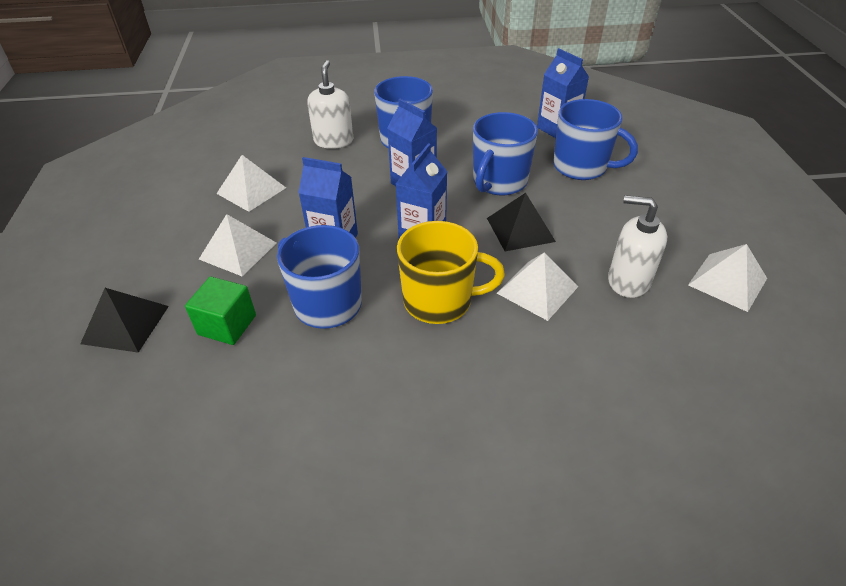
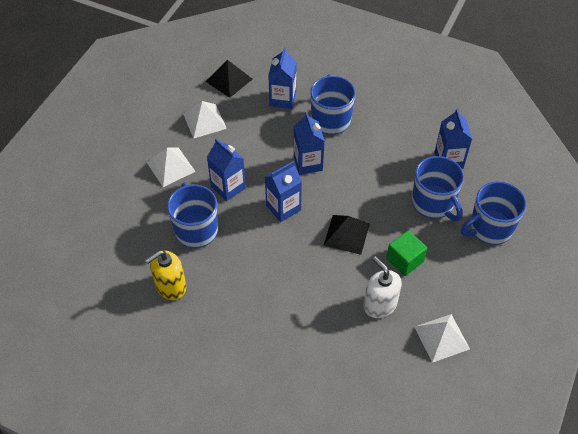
camera: 30 degrees right, 10 degrees up
black pyramid [80,288,169,353] -> black pyramid moved to [205,60,253,98]
green cube [185,277,256,345] -> green cube moved to [386,230,427,276]
white soap dispenser [307,60,353,149] -> blue carton [268,47,297,109]
yellow mug [397,221,505,324] -> none
blue mug [473,112,538,195] -> blue mug moved to [461,181,526,245]
white pyramid [497,252,578,321] -> none
none -> yellow soap dispenser [145,250,186,300]

